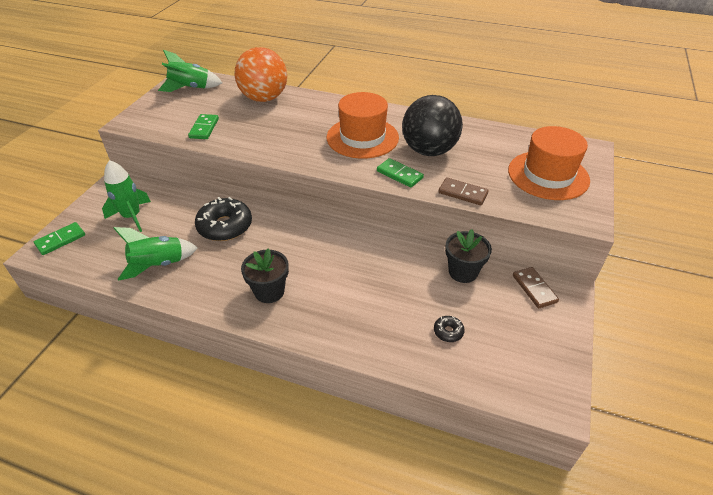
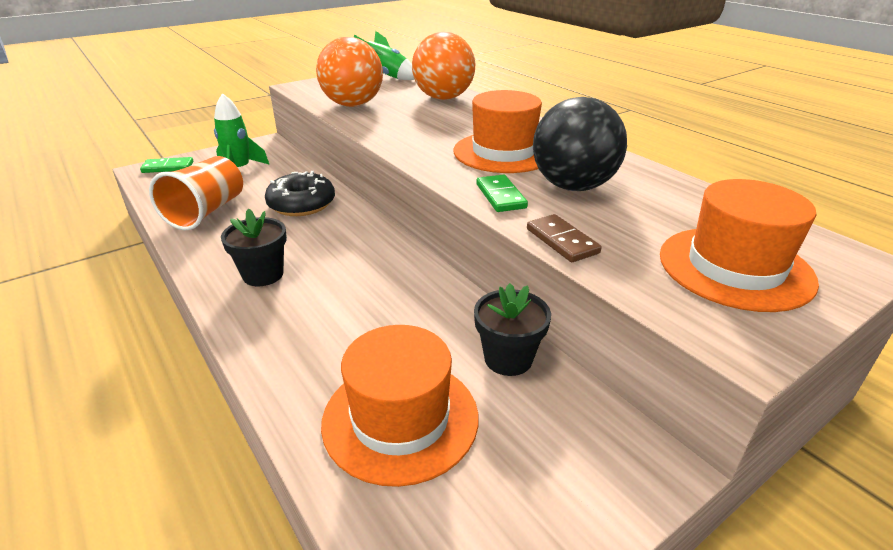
camera: 35 degrees right, 10 degrees down
green rocket [114,227,198,281] -> orange cup [149,156,243,230]
green domino [188,114,219,139] -> orange ball [316,37,383,107]
black donut [434,316,465,342] -> orange hat [321,325,478,487]
brown domino [513,267,559,308] -> none

